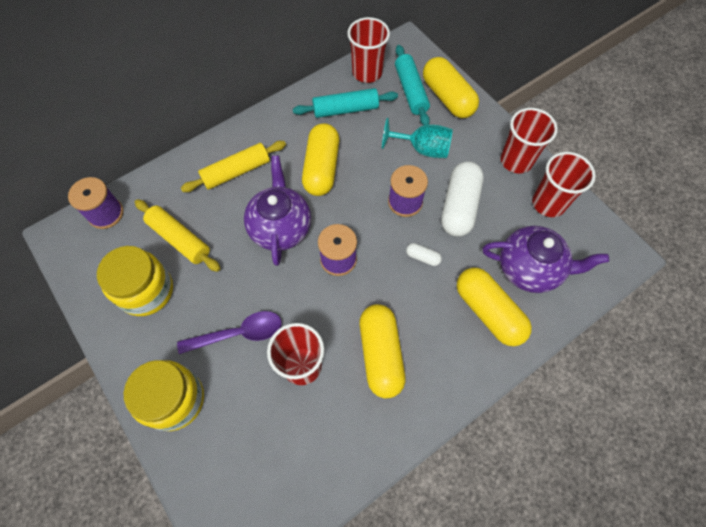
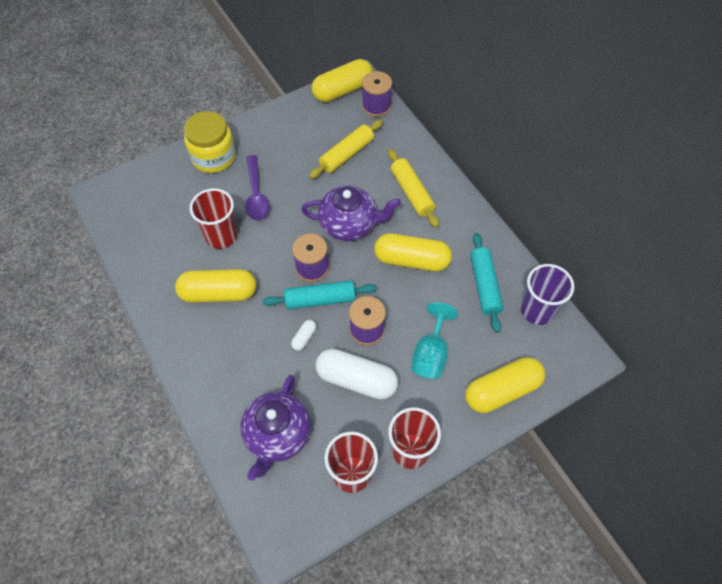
camera: 95 degrees right, 5 degrees down
yellow jar [97,246,173,316] -> none
red cup [347,17,390,83] -> purple cup [521,264,574,325]
turquoise rolling pin [395,45,430,125] -> turquoise rolling pin moved to [263,280,377,310]
yellow capsule [457,268,532,346] -> yellow capsule moved to [312,59,373,102]

